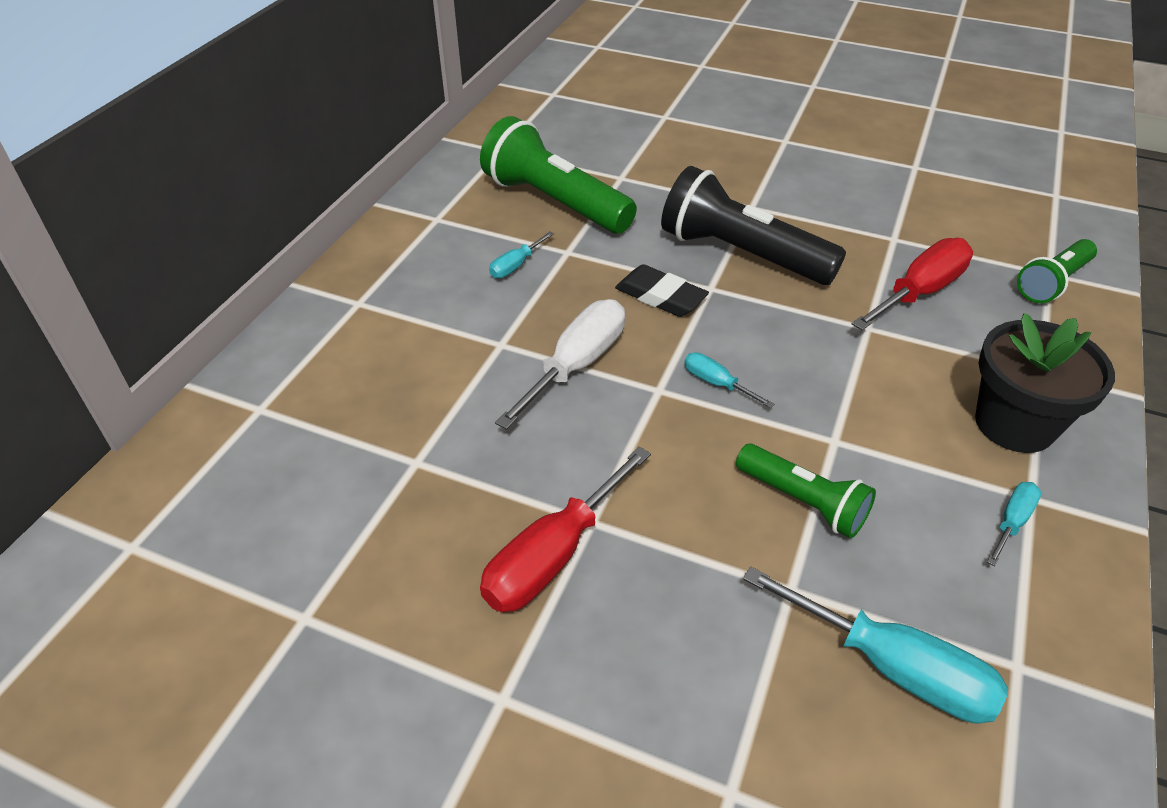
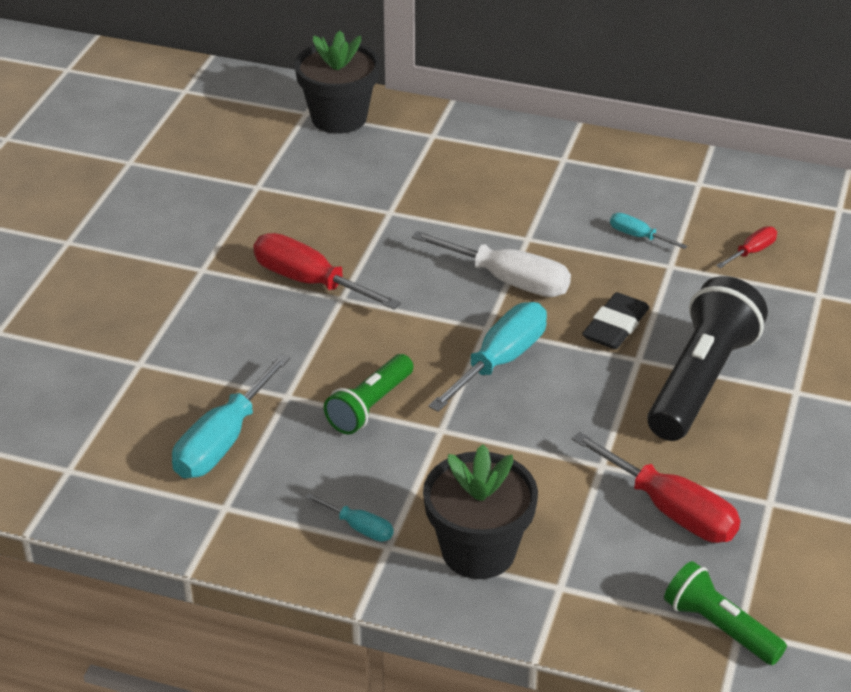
camera: 85 degrees right, 5 degrees down
green flashlight [480,116,637,234] -> red screwdriver [716,226,777,268]
turquoise screwdriver [684,352,774,408] -> turquoise screwdriver [428,302,547,412], size x1.98
none -> black flower pot [294,31,380,134]

